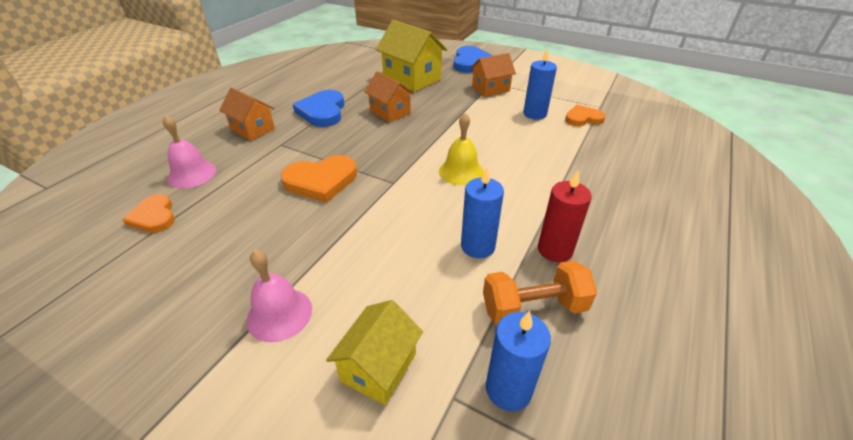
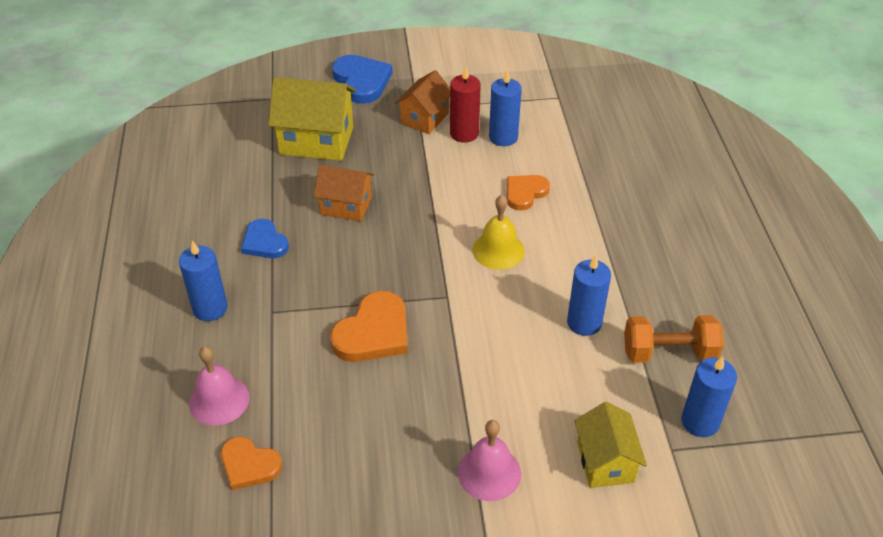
camera: 35 degrees left, 5 degrees up
orange house [219,88,275,141] -> blue candle [179,240,228,321]
blue heart [293,90,345,127] -> blue heart [241,219,289,258], size x0.65
orange dumbbell [483,261,597,325] -> orange dumbbell turned 45 degrees clockwise [624,315,724,363]
red candle [538,171,592,262] -> red candle moved to [450,66,481,143]
orange heart [565,105,606,126] -> orange heart moved to [507,175,550,211]

